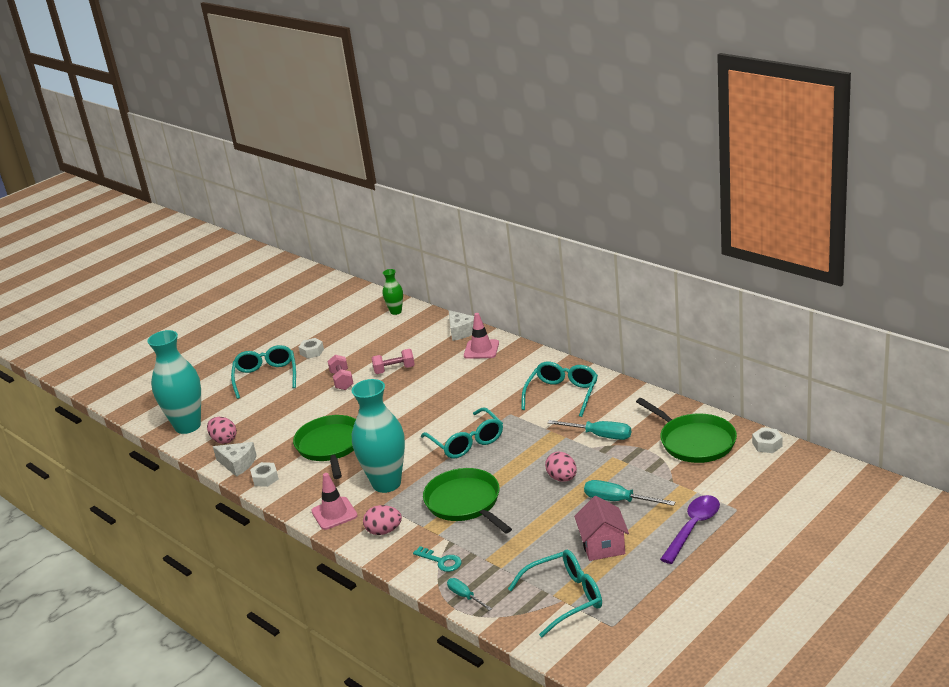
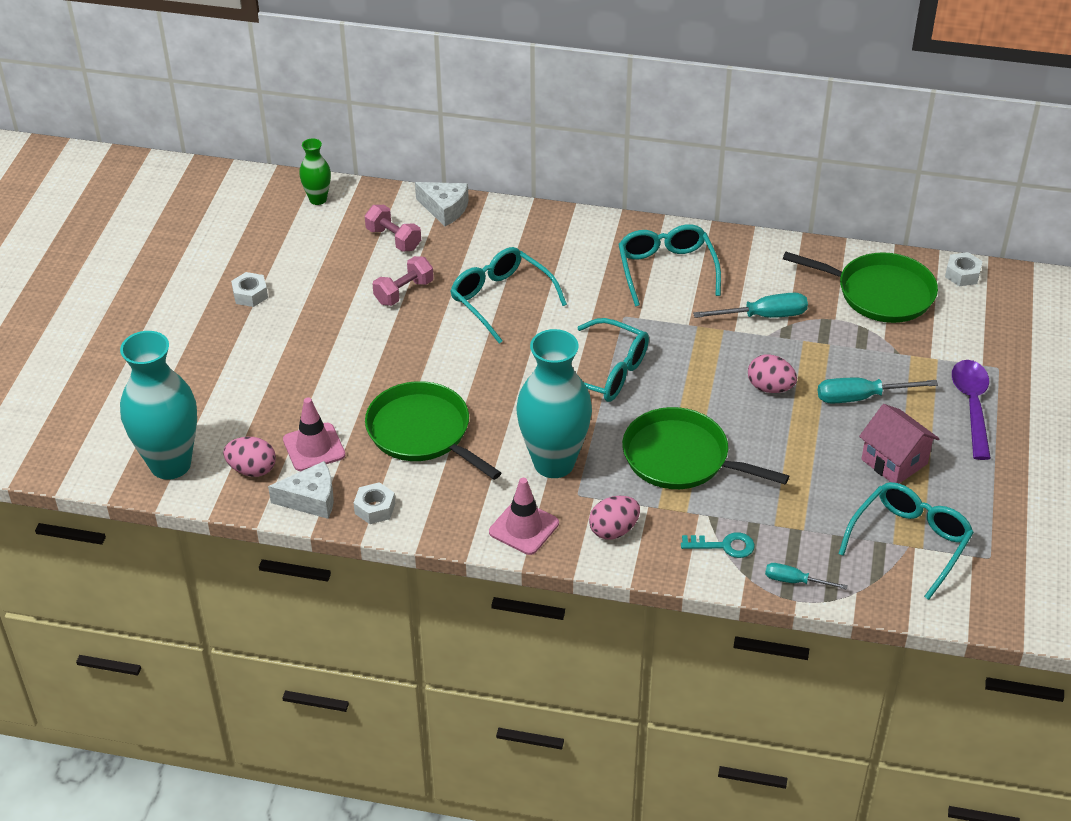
camera: 35 degrees left, 15 degrees up
turquoise glasses [231,345,296,399] -> turquoise glasses moved to [451,247,567,344]
pink dumbbell [328,355,354,390] -> pink dumbbell moved to [365,205,421,252]
pink traffic cone [464,313,499,359] -> pink traffic cone moved to [283,397,345,471]

